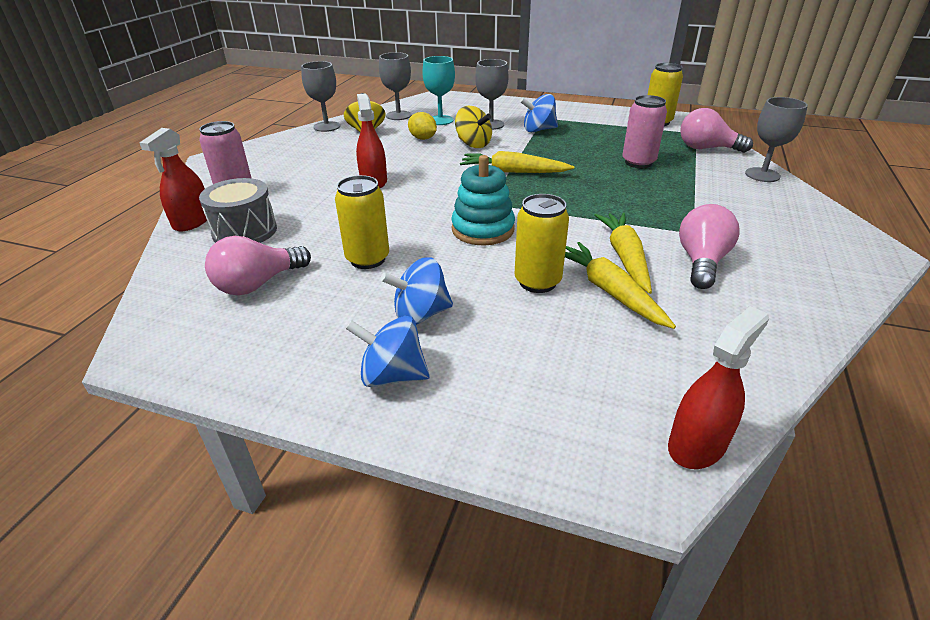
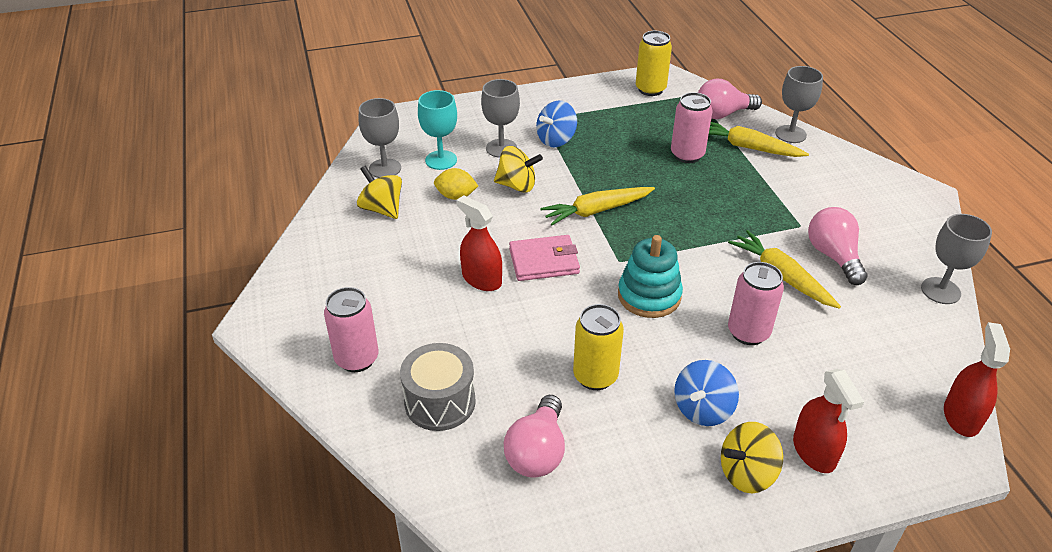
camera: 35 degrees left, 5 degrees up
red spray bottle [139,128,207,232] -> red spray bottle moved to [793,369,864,473]
grey goblet [301,61,340,132] -> grey goblet moved to [921,214,992,304]
blue spinning top [346,316,430,387] -> yellow spinning top [721,422,783,493]
yellow can [514,194,569,293] -> pink can [728,262,784,345]
yellow carrot [565,242,676,329] -> yellow carrot moved to [709,122,809,157]
none -> pink wallet [509,235,580,281]

